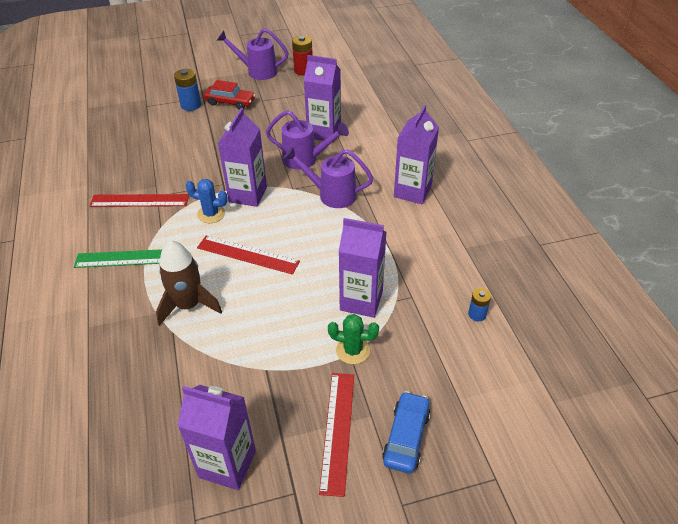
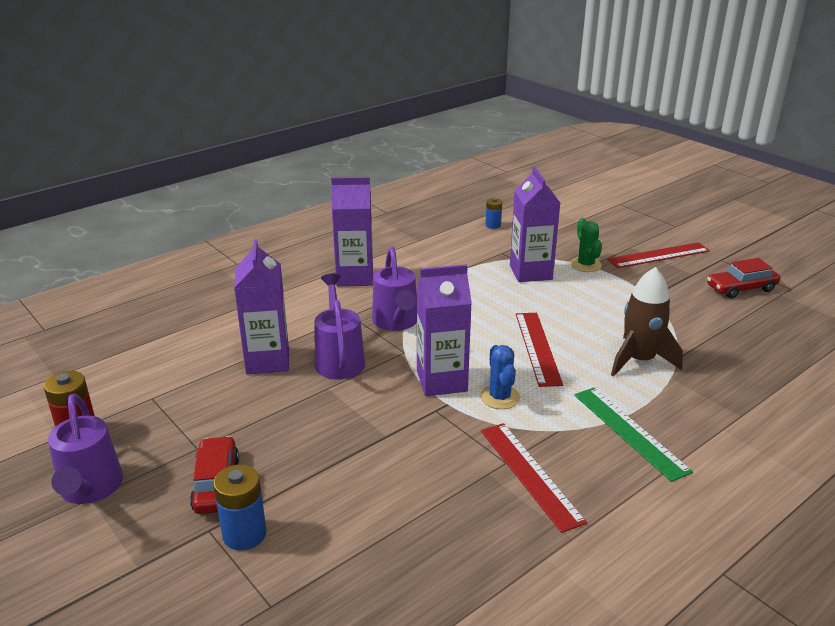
camera: 115 degrees left, 15 degrees down
purple carton [178,385,256,490] -> red car [707,258,780,298]
blue car [382,391,430,473] -> none

